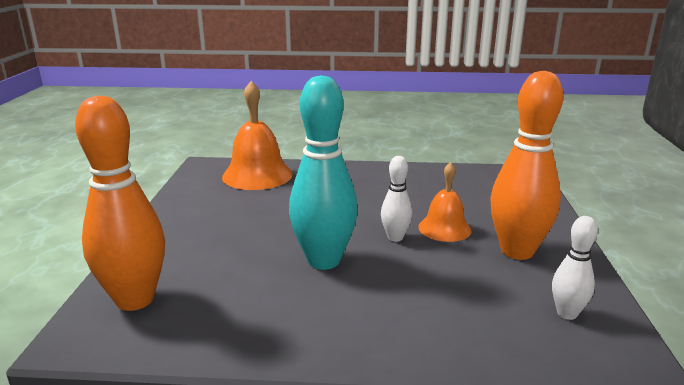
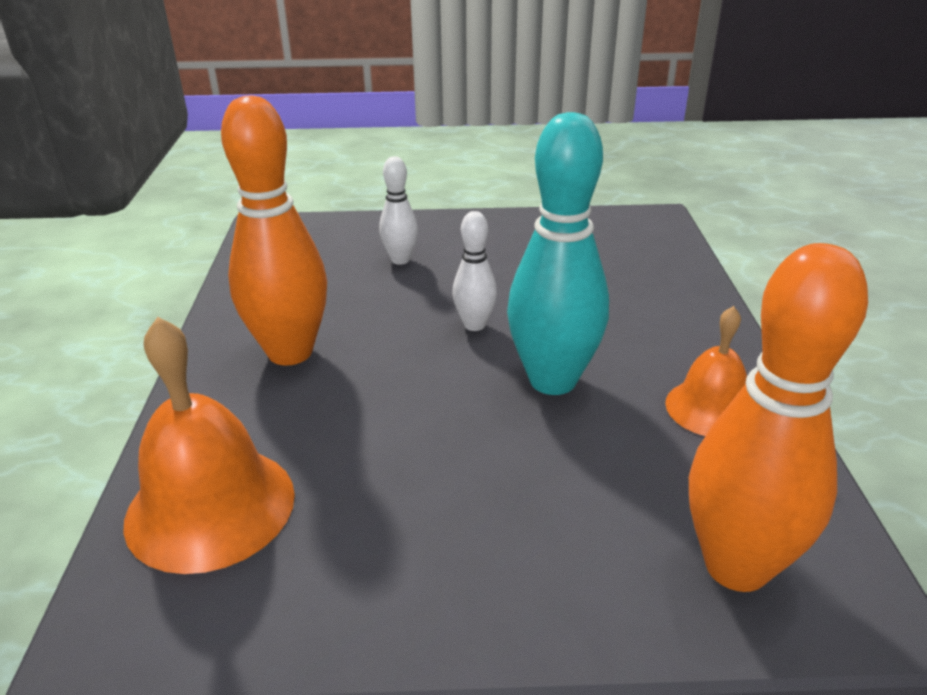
camera: 95 degrees left, 10 degrees up
orange bell [418,162,472,242] -> orange bell moved to [665,306,747,436]
orange bowling pin [490,71,563,260] -> orange bowling pin moved to [221,96,327,366]
white bowling pin [552,216,598,320] -> white bowling pin moved to [379,156,418,265]

